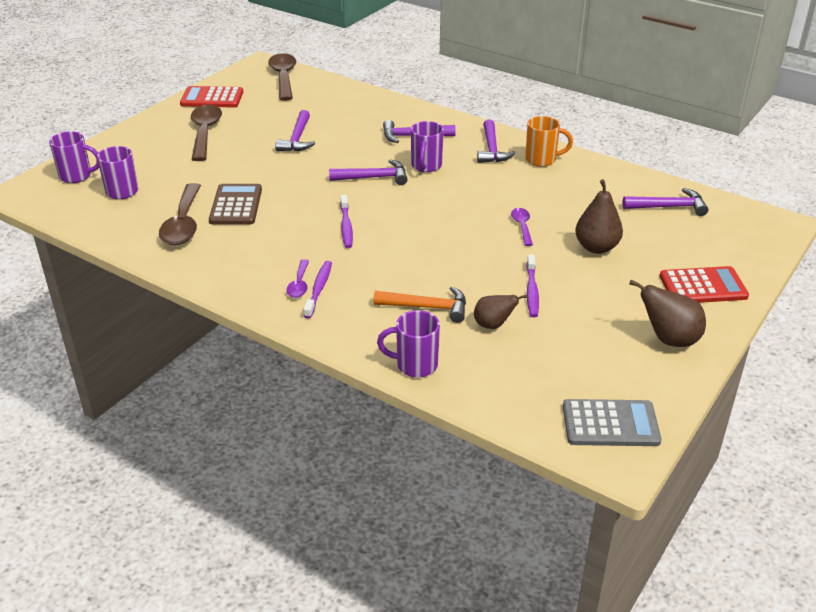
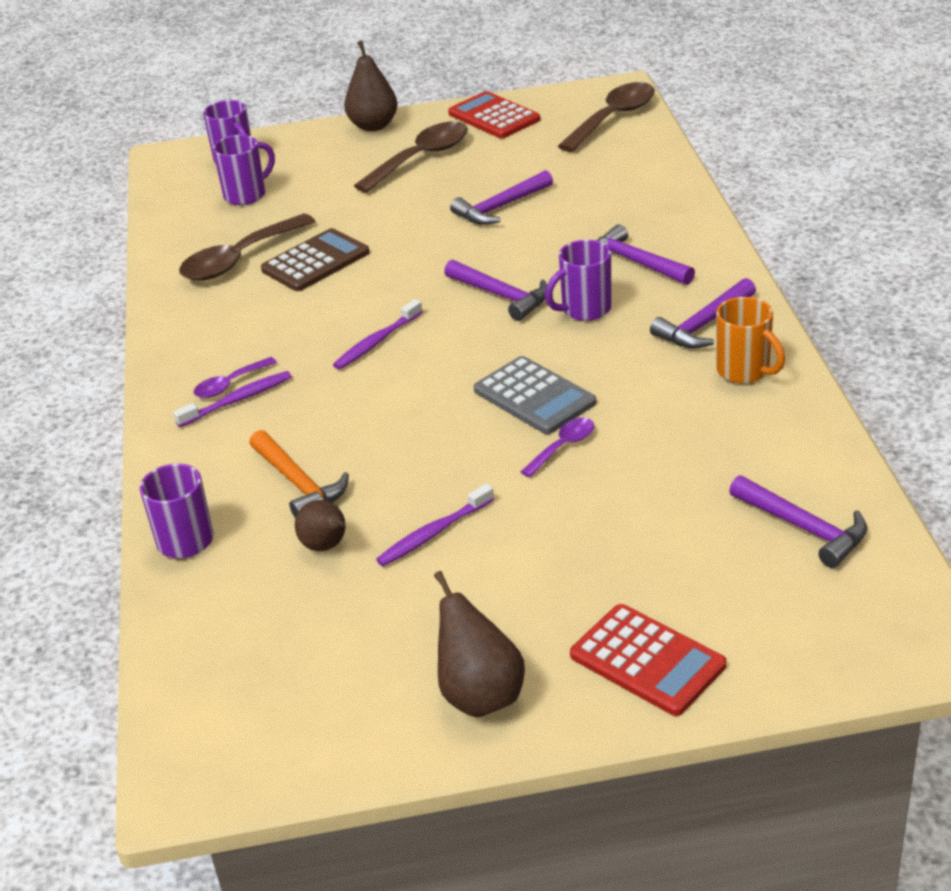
camera: 50 degrees right, 0 degrees up
grey calculator [563,399,662,446] -> grey calculator moved to [474,356,596,434]
brown pear [575,179,623,254] -> brown pear moved to [344,40,398,131]

